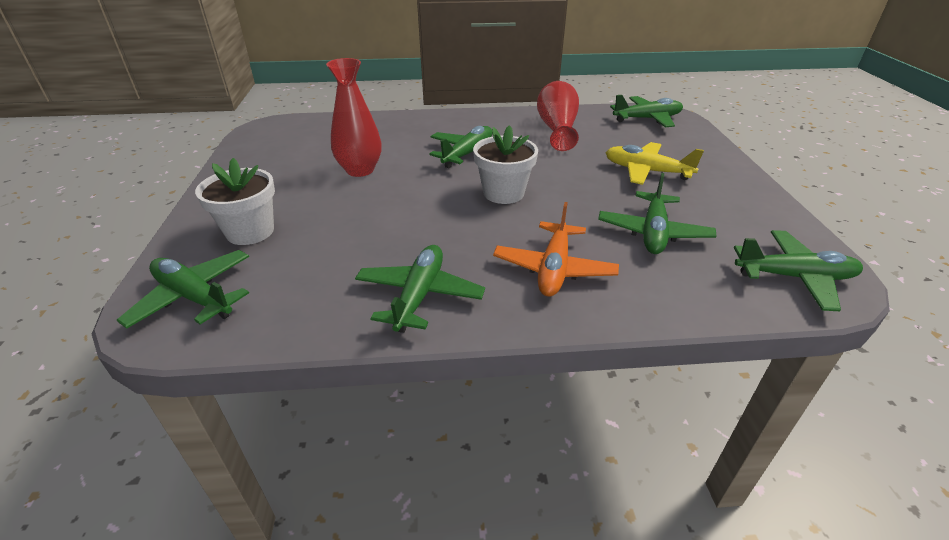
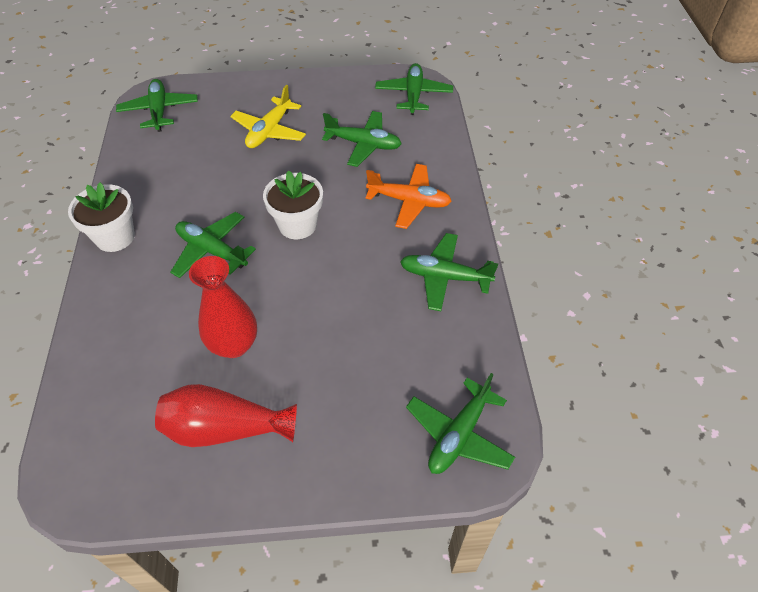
camera: 90 degrees left, 15 degrees up
white flower pot [195,158,275,245] -> white flower pot moved to [68,182,135,252]
red vase [537,81,579,151] -> red vase moved to [155,384,297,447]

